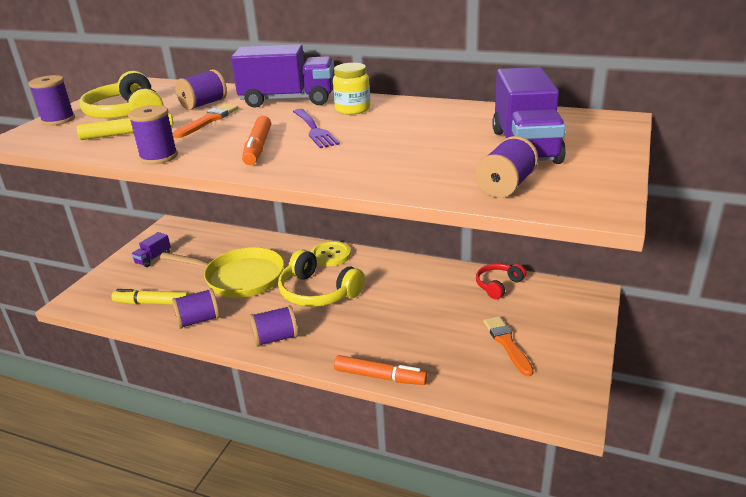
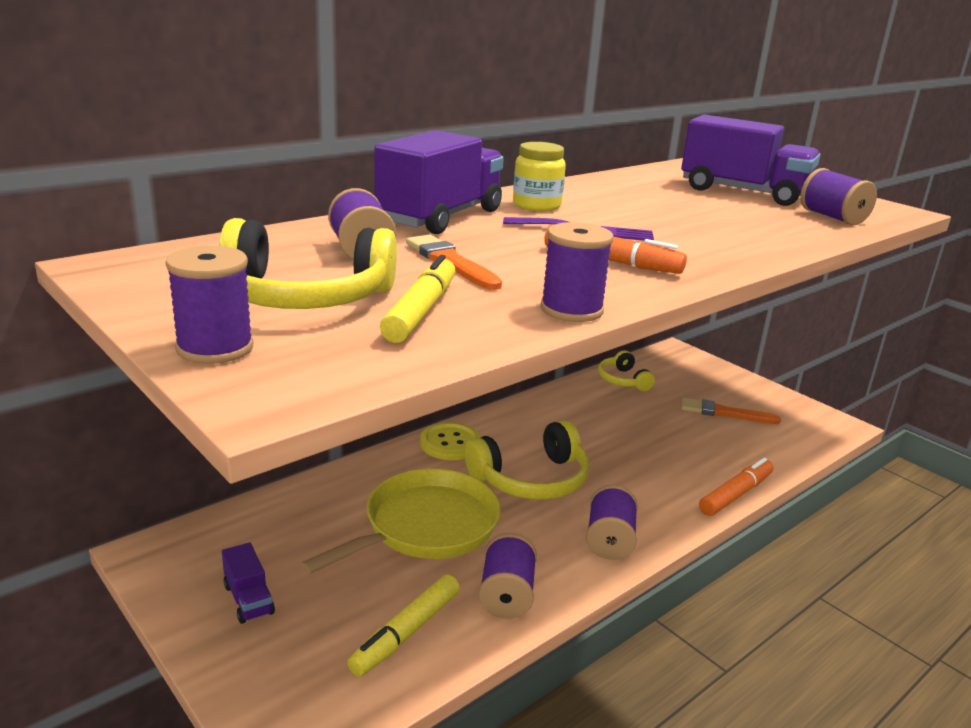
camera: 65 degrees left, 5 degrees down
red headphones [476,264,526,299] -> yellow headphones [598,351,655,391]

